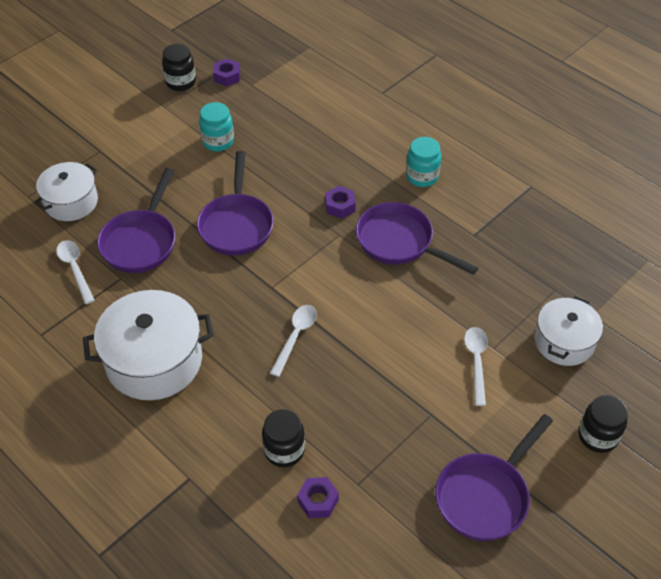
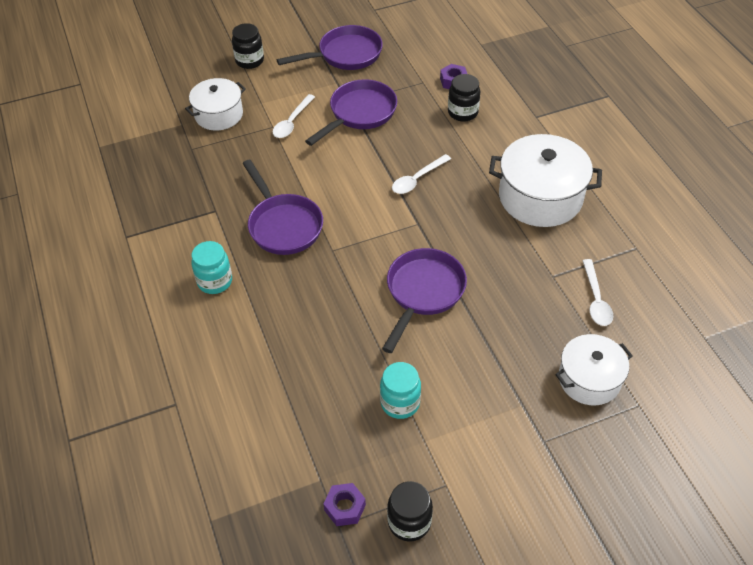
camera: 155 degrees left, 0 degrees up
purple pan [97,168,175,273] -> purple pan moved to [305,79,397,146]
purple nut [325,186,356,219] -> none

